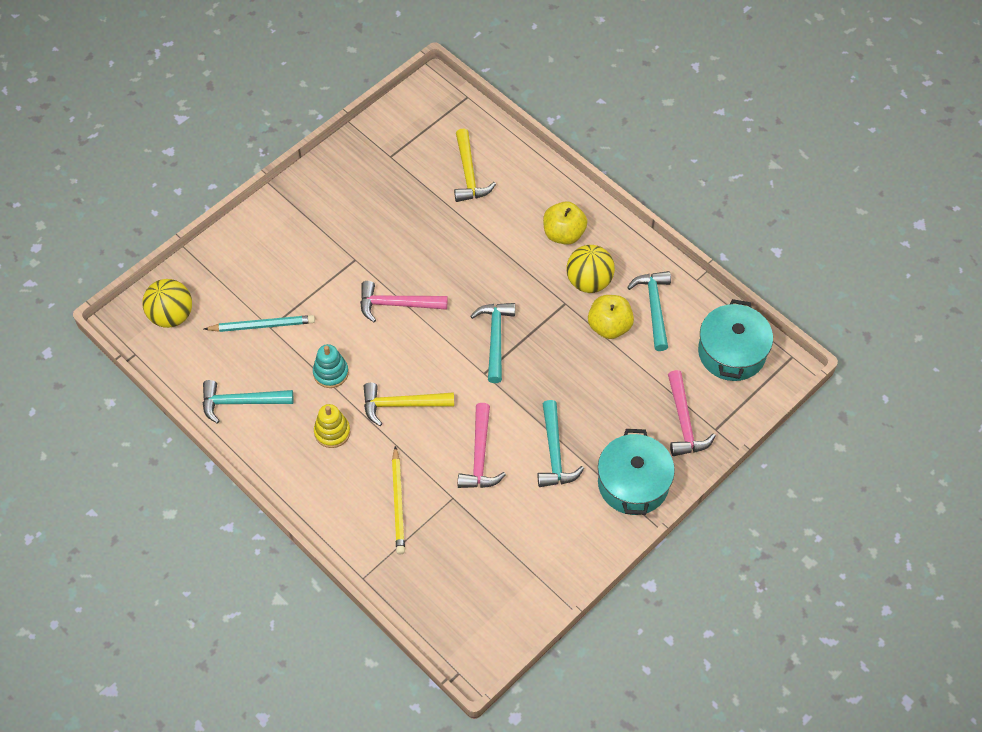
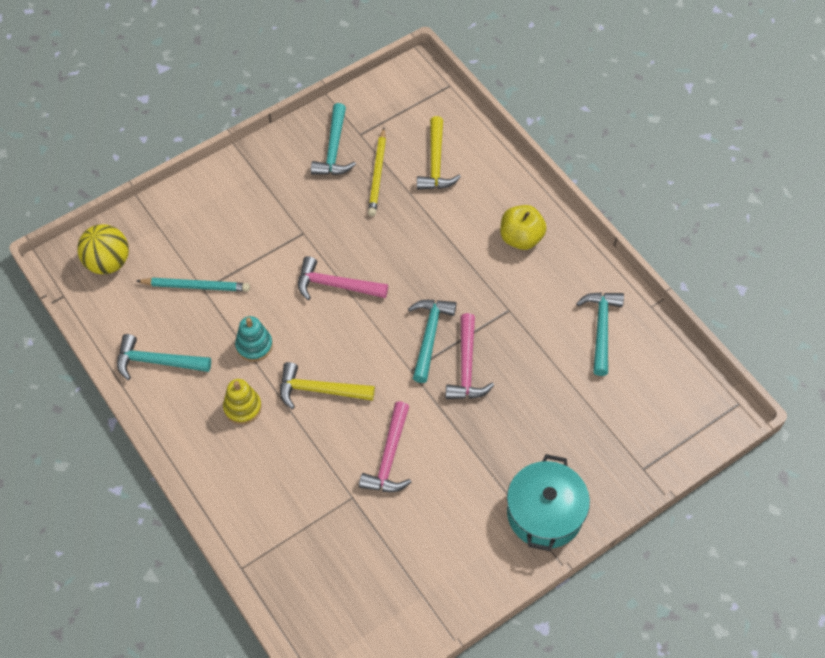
camera: 10 degrees right, 0 degrees up
yellow pencil [392,446,405,554] -> yellow pencil moved to [368,128,386,216]
turquoise hammer [538,400,584,487] -> turquoise hammer moved to [311,103,356,175]
yellow ball [566,245,615,293] -> none
yellow apple [588,295,634,339] -> none
pink hammer [668,370,716,456] -> pink hammer moved to [446,313,494,399]
turquoise pot [698,299,773,381] -> none

